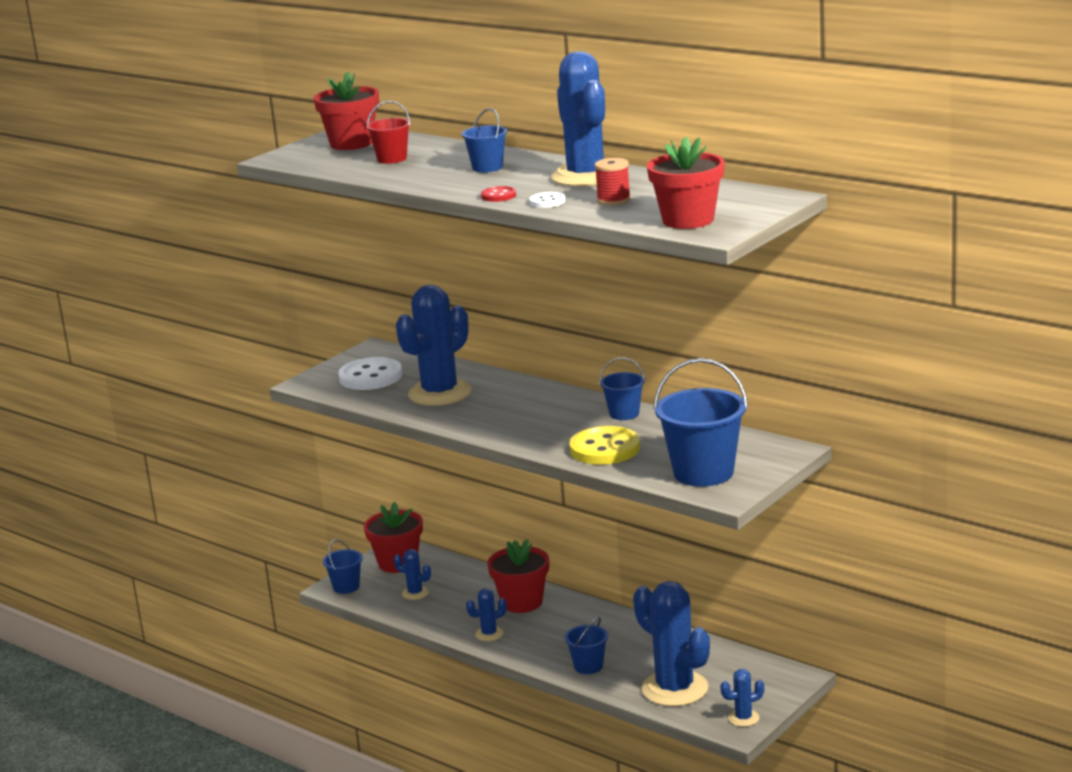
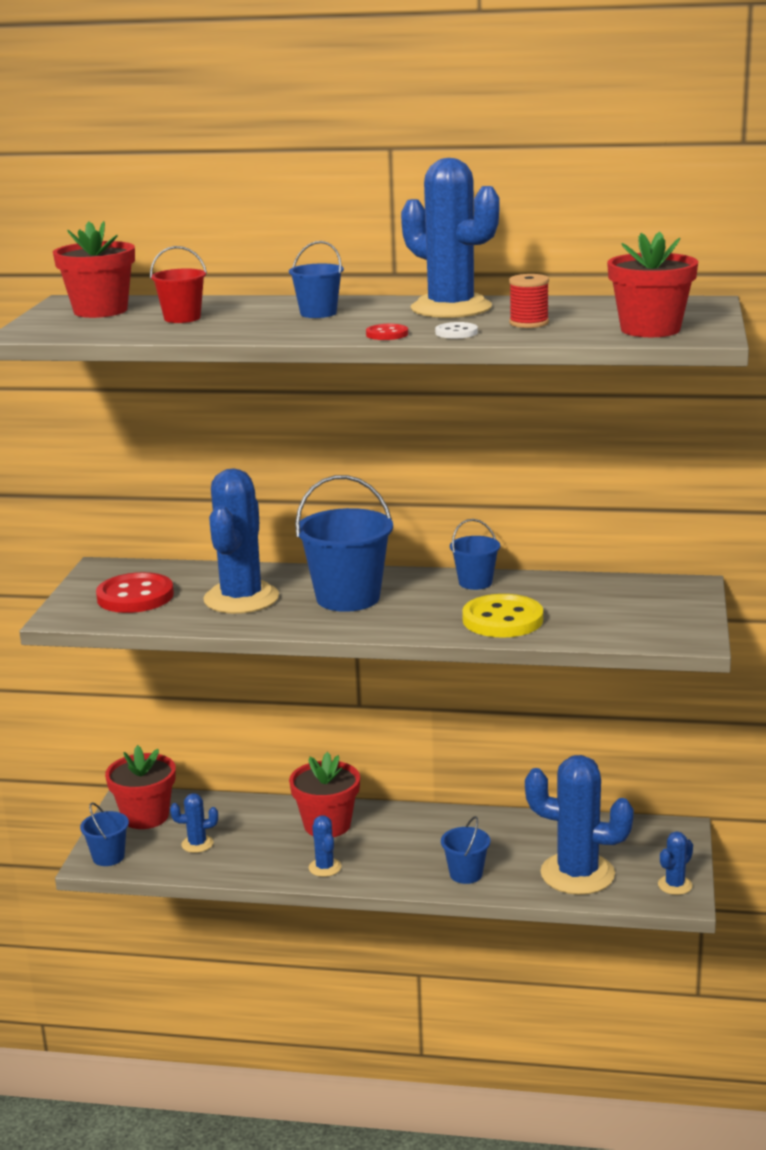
camera: 30 degrees left, 0 degrees up
white button [338,357,402,390] -> red button [96,572,174,613]
blue cactus [466,588,507,641] -> blue cactus turned 60 degrees counterclockwise [309,815,342,877]
blue bucket [654,358,748,487] -> blue bucket moved to [295,475,393,612]

